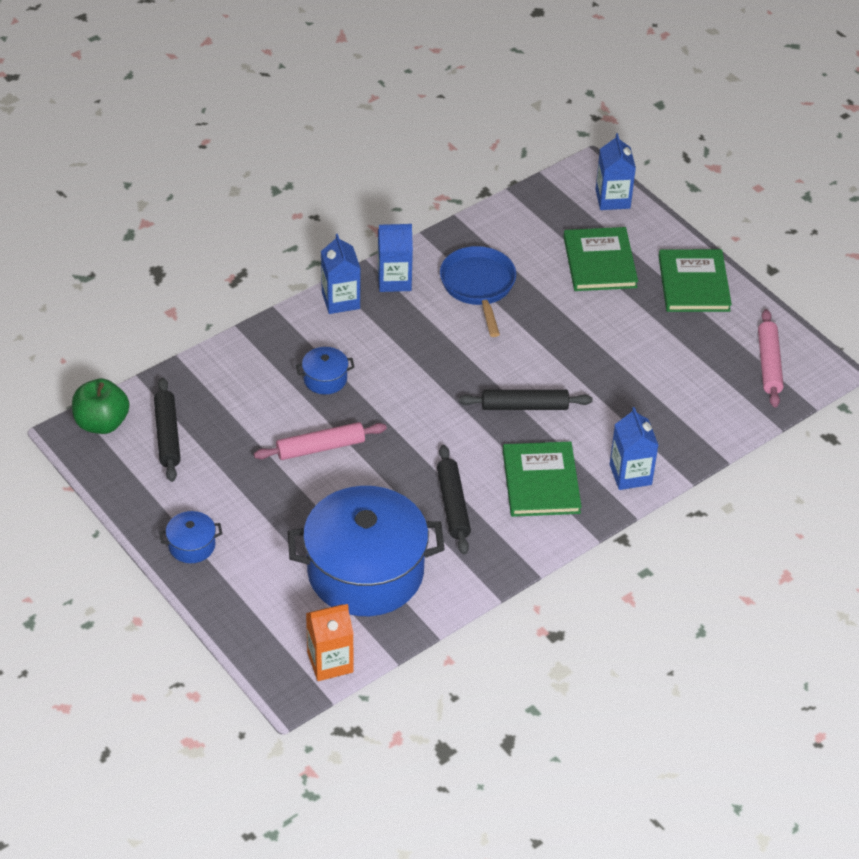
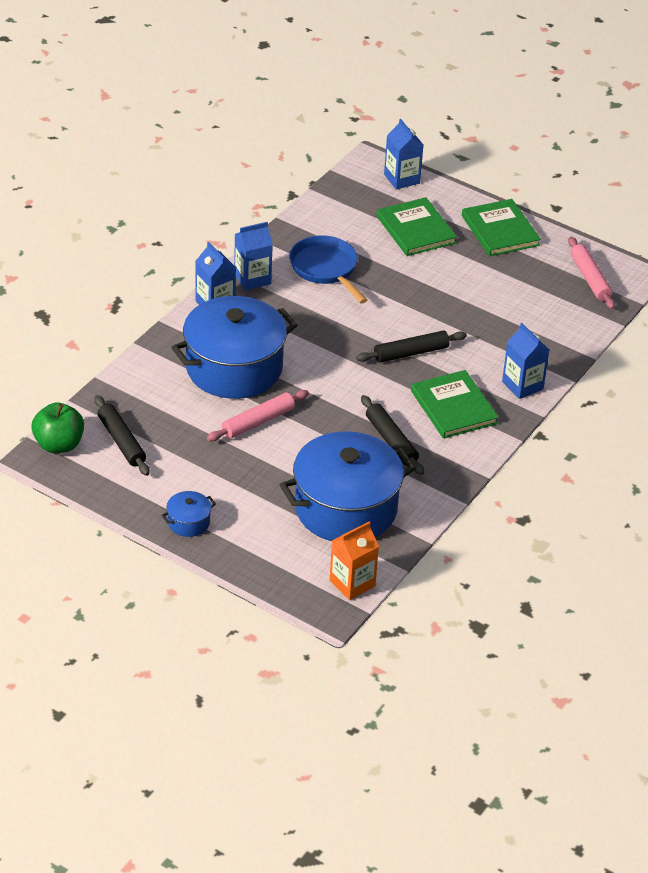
camera: 20 degrees left, 5 degrees down
blue pot [296,347,355,394] -> blue pot [171,296,297,399], size x2.46

